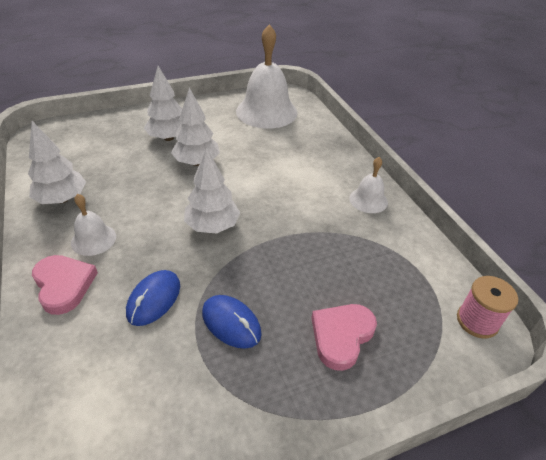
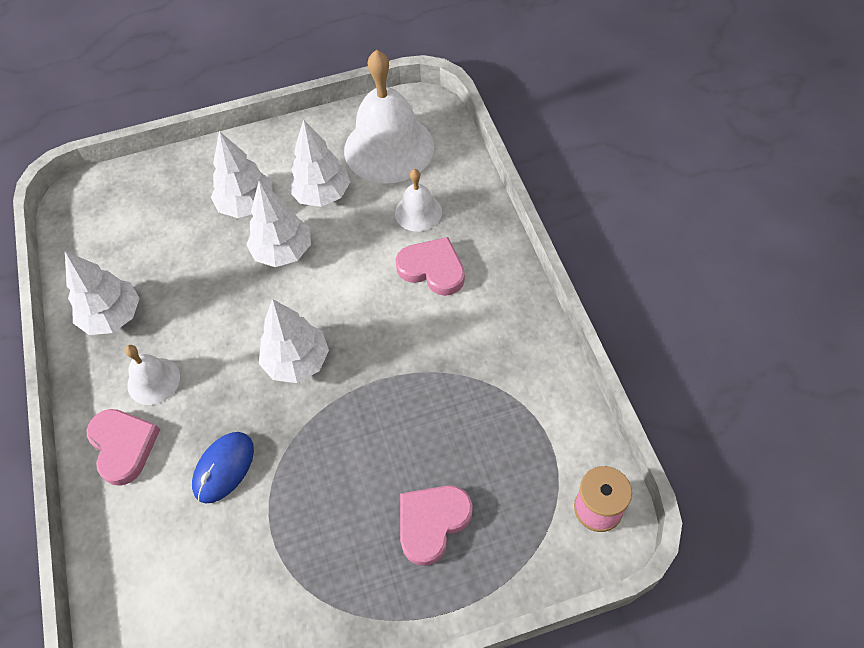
camera: 10 degrees right, 15 degrees up
blue mouse [202,295,262,349] -> none
white bell [349,157,388,213] -> white bell moved to [395,169,442,232]
none -> white tree [288,119,350,207]
none -> pink heart [396,237,465,296]

